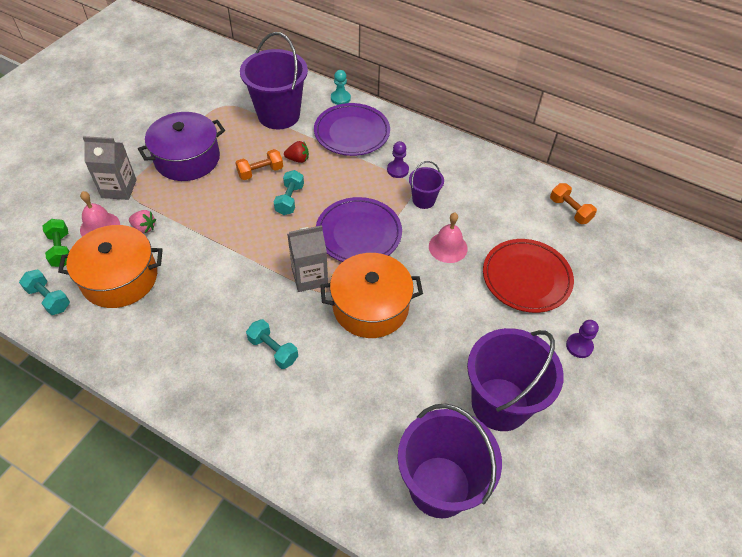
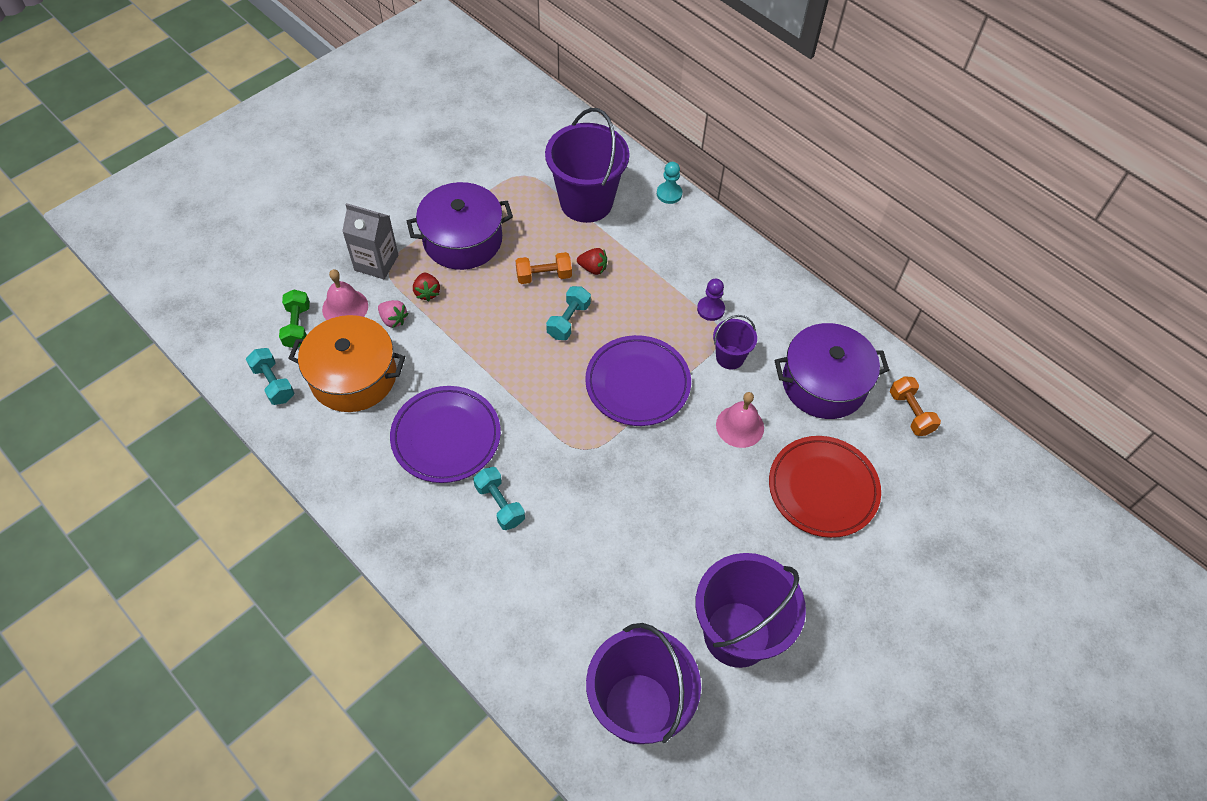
camera: 15 degrees right, 5 degrees up
grey carton [287,225,328,292] -> none
purple plate [314,103,390,156] -> purple plate moved to [390,386,501,483]
orange pot [320,253,423,338] -> none
purple pawn [566,320,599,358] -> none
none -> red strawberry [413,273,440,301]
none -> purple pot [775,323,889,419]

